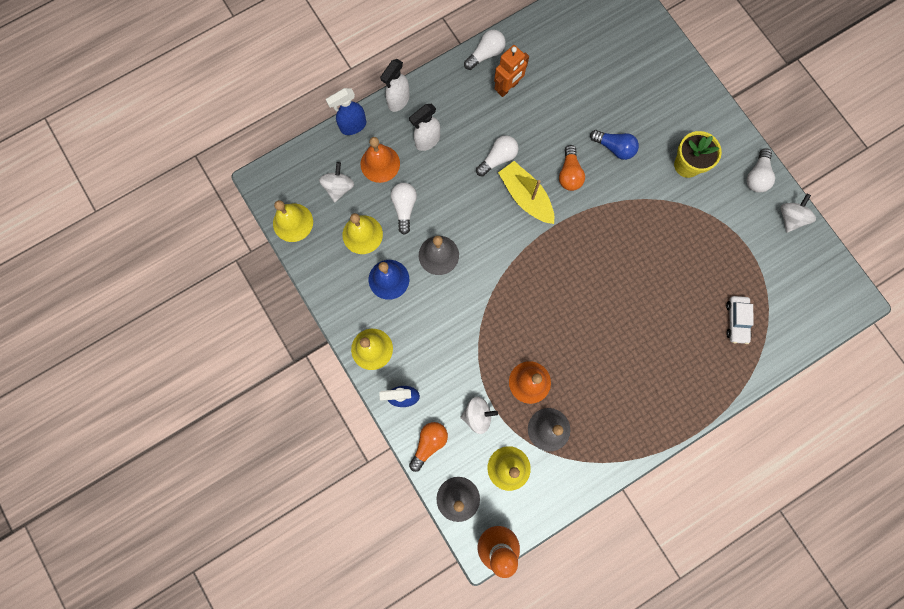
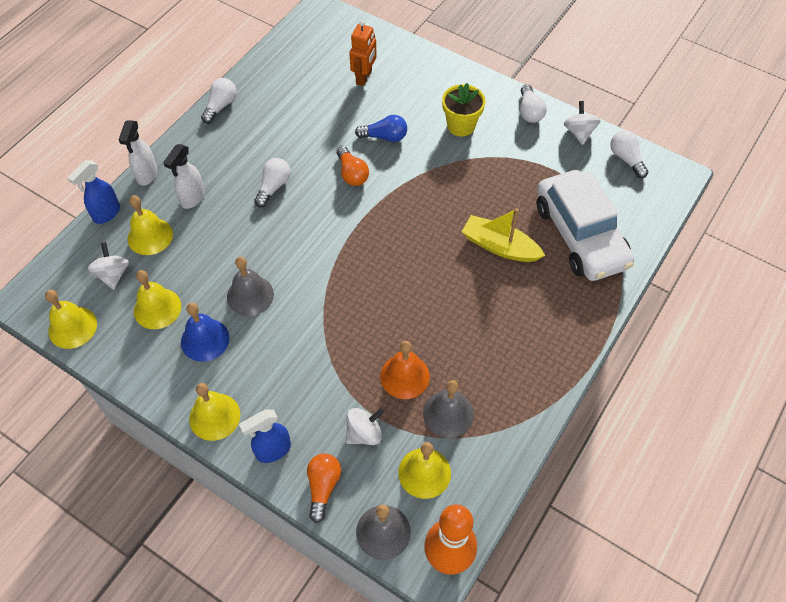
camera: 25 degrees left, 20 degrees down
orange bell [361,137,400,183] -> yellow bell [127,195,173,255]
white light bulb [391,183,417,235] -> white light bulb moved to [610,130,648,178]
orange robot [494,45,529,97] -> orange robot moved to [349,20,377,86]
yellow boat [498,161,554,224] -> yellow boat moved to [462,208,545,262]
white car [726,296,754,344] -> white car [537,170,634,281], size x2.39

